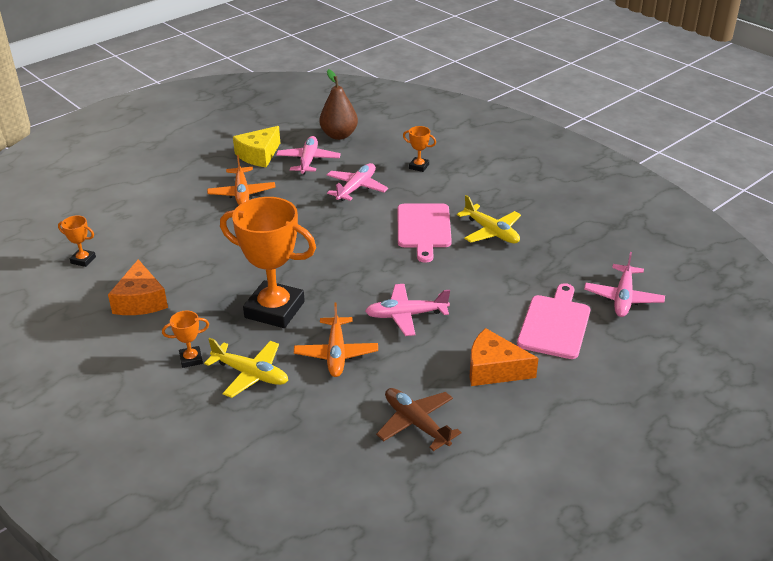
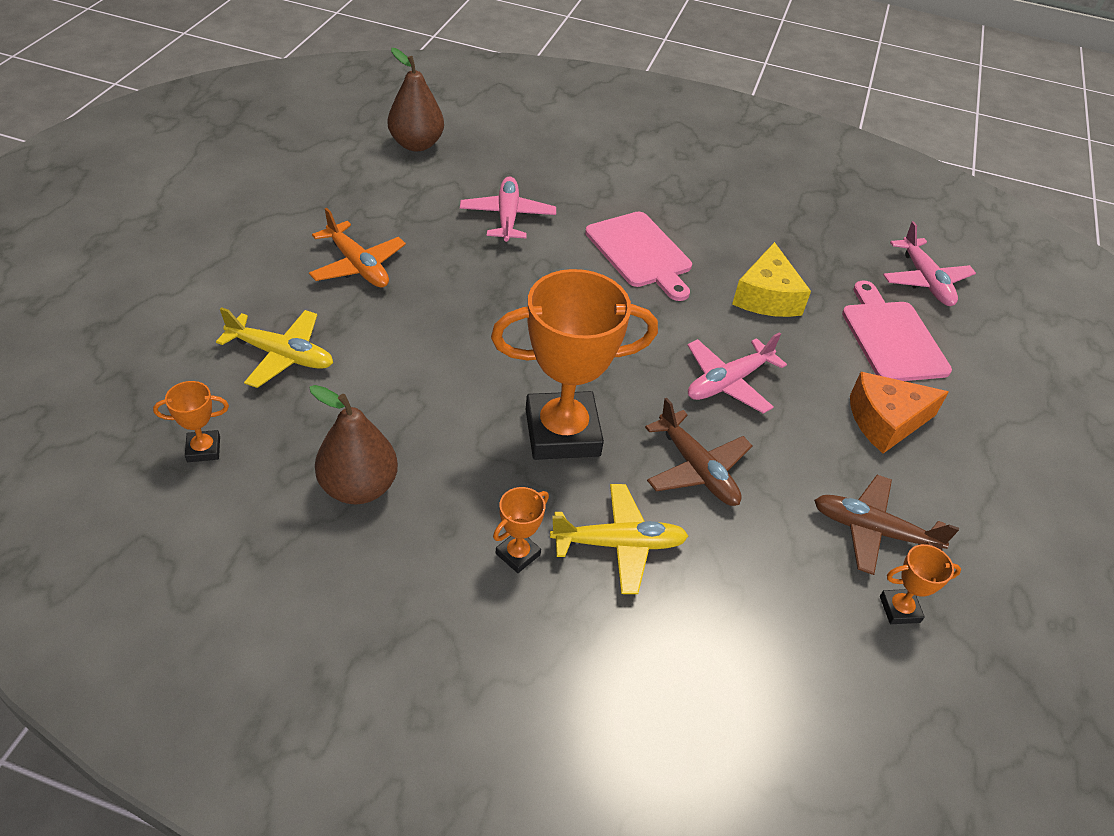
camera: 35 degrees left, 10 degrees up
orange cheese [108,259,168,315] -> brown pear [309,385,398,504]
yellow cheese [233,126,280,167] -> yellow cheese moved to [732,242,811,317]
pink plane [276,136,341,175] -> none
orange plane [294,302,378,377] -> brown plane [645,398,752,506]
orange trophy [403,126,436,172] -> orange trophy moved to [880,544,961,624]
yellow plane [457,195,521,243] -> yellow plane moved to [216,307,333,388]

